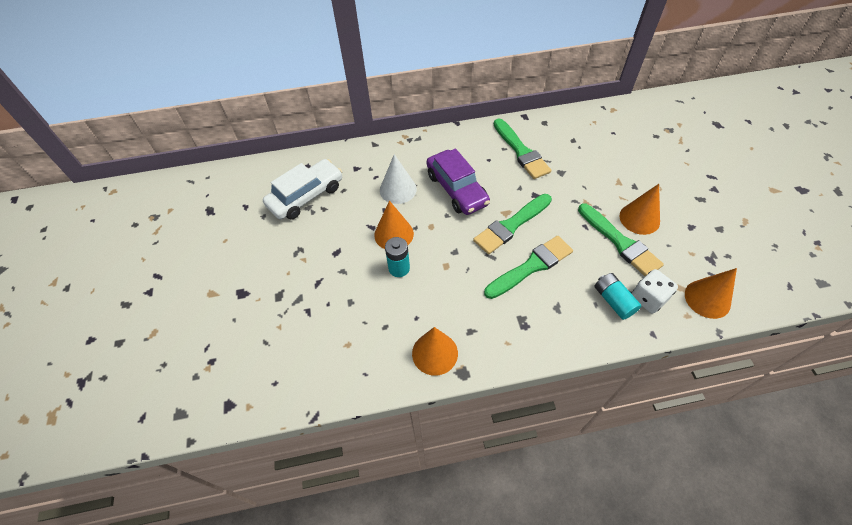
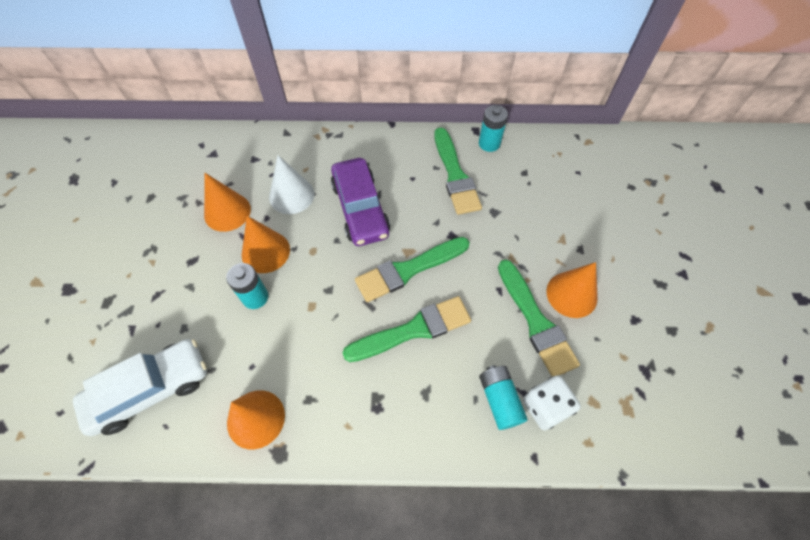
camera: 10 degrees right, 5 degrees up
white car [263,159,342,220] -> white car moved to [73,339,207,436]
orange cone [685,268,737,319] -> orange cone moved to [204,173,251,232]
none -> turquoise battery [479,105,508,152]

